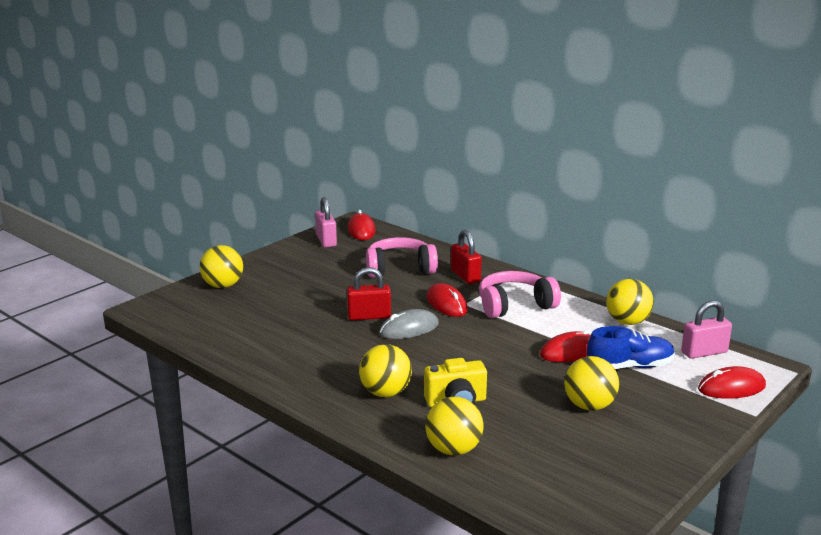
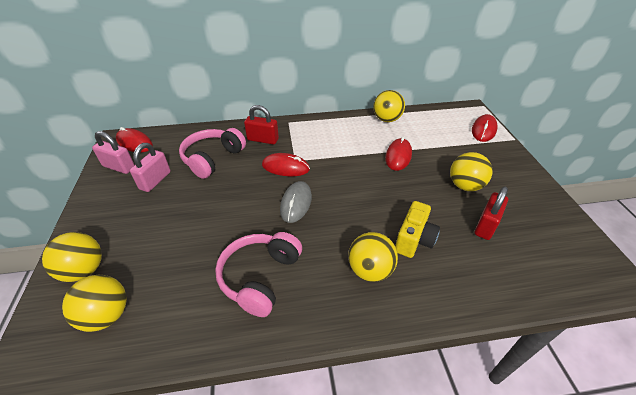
camera: 50 degrees left, 20 degrees up
red padlock [347,267,391,320] -> red padlock moved to [475,186,508,240]
yellow ball [425,397,483,455] -> yellow ball moved to [62,275,127,332]
pink headphones [479,271,561,318] -> pink headphones moved to [215,232,302,317]
blue shoe [587,326,675,369] -> none
pink padlock [681,300,732,359] -> pink padlock moved to [130,143,171,192]

